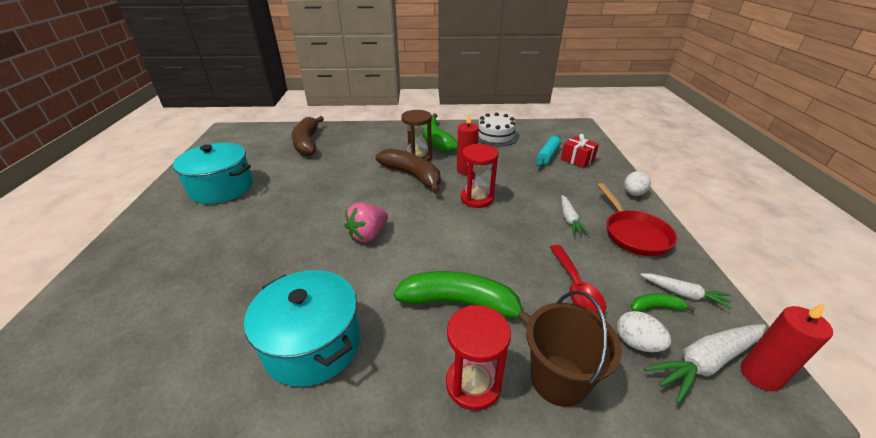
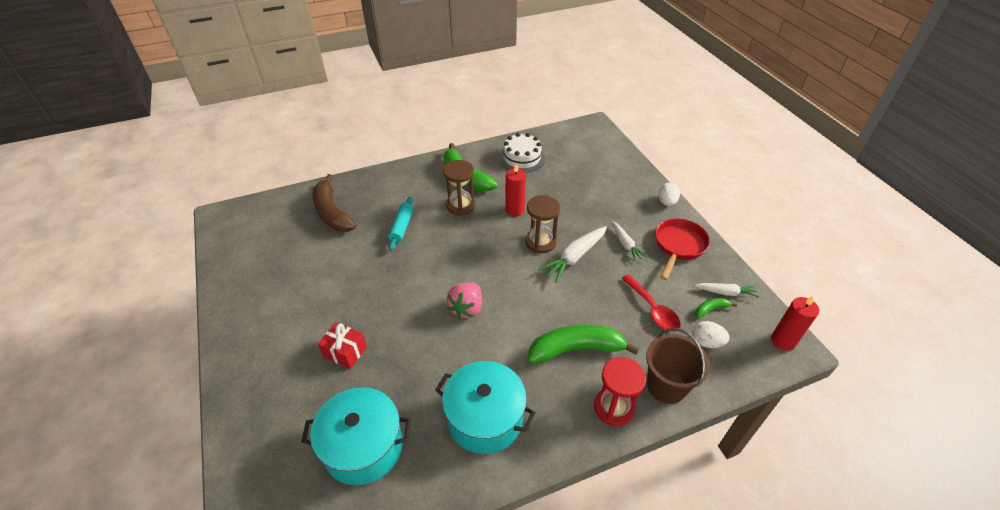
camera: 20 degrees left, 10 degrees up
turquoise pot [173,143,253,204] -> turquoise pot moved to [301,387,411,485]
brown banana [376,149,440,194] -> none
red hourglass [461,144,499,208] -> brown hourglass [525,195,560,253]
turquoise rolling pin [536,135,561,167] -> turquoise rolling pin moved to [388,196,414,251]
red gift [561,134,599,168] -> red gift moved to [318,322,367,369]
red pan [597,183,677,256] -> red pan turned 120 degrees counterclockwise [655,218,710,280]
white carrot [644,324,766,404] -> white carrot moved to [538,226,607,283]

